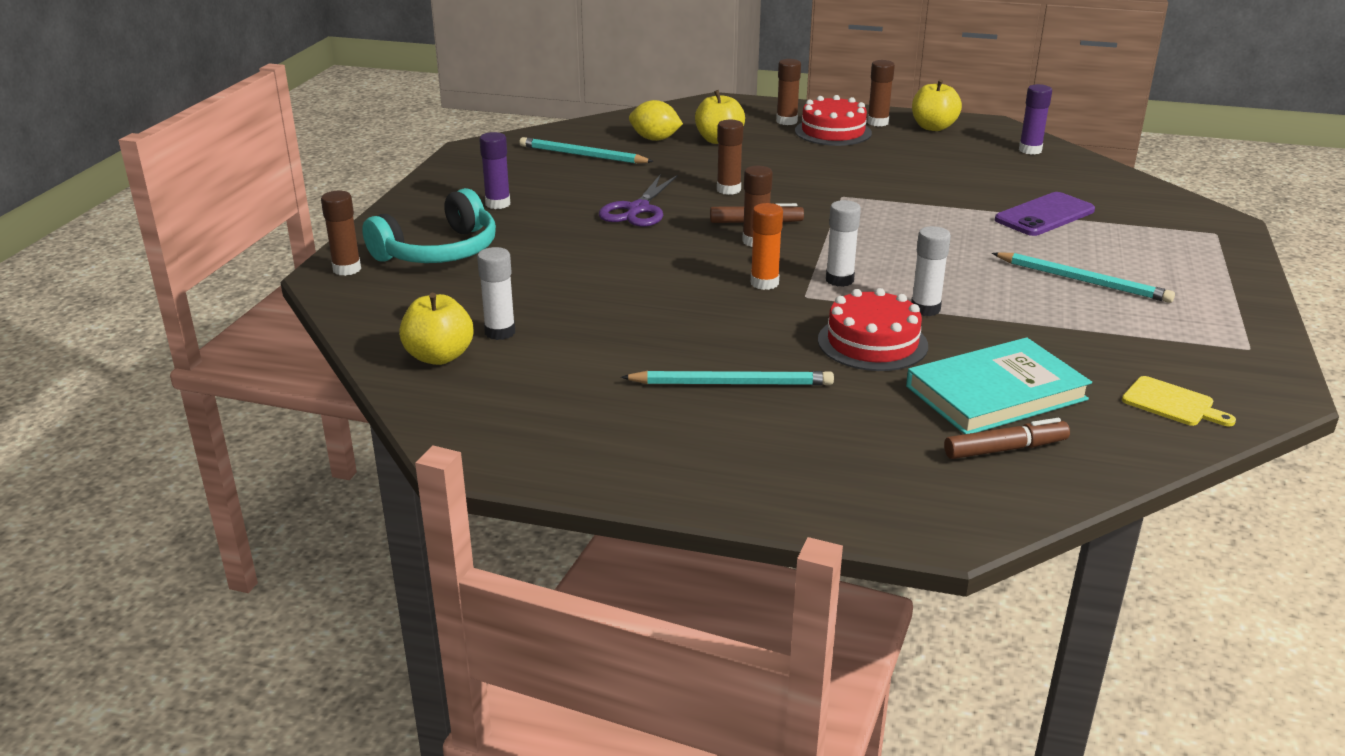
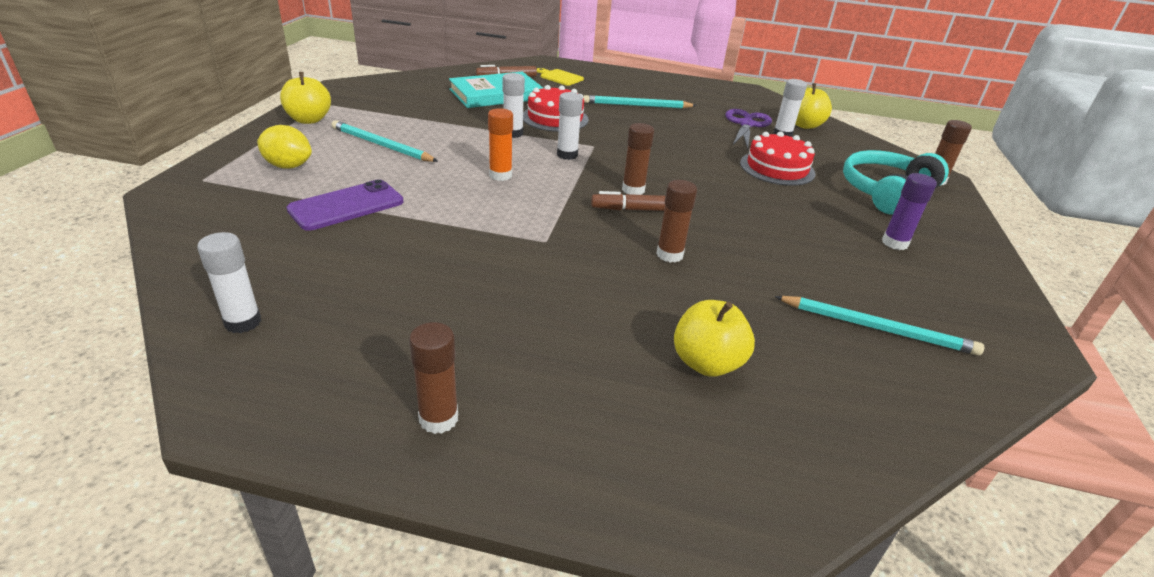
camera: 175 degrees right, 5 degrees up
purple scissors [599,174,678,227] -> purple scissors moved to [725,109,772,149]
yellow lemon [629,100,683,141] -> yellow lemon moved to [257,125,312,169]
orange glue stick [751,203,783,290] -> orange glue stick moved to [488,108,513,181]
brown glue stick [776,59,801,125] -> none
red cake [795,95,872,146] -> red cake moved to [740,131,815,186]
yellow apple [912,79,962,131] -> yellow apple moved to [280,72,331,124]
purple glue stick [1019,84,1052,154] -> white glue stick [197,232,261,333]
yellow cutting board [1122,376,1236,426] -> yellow cutting board moved to [537,68,584,86]

